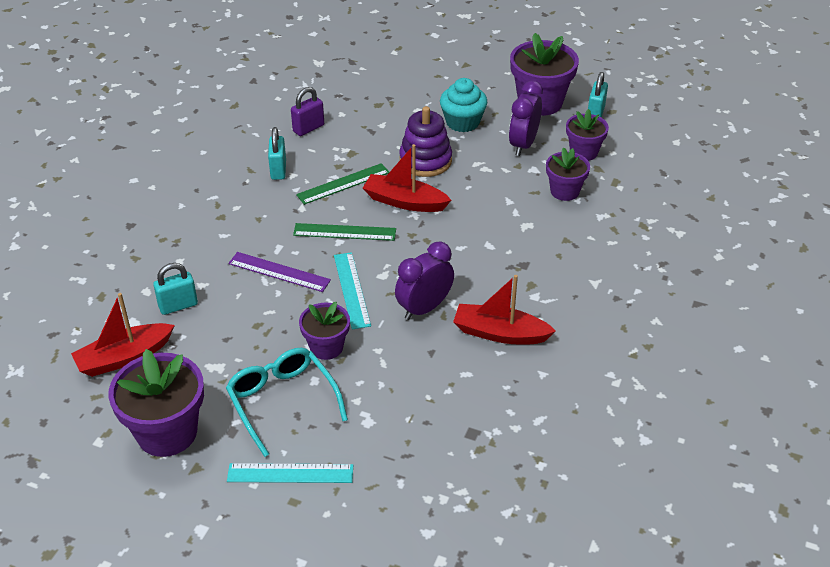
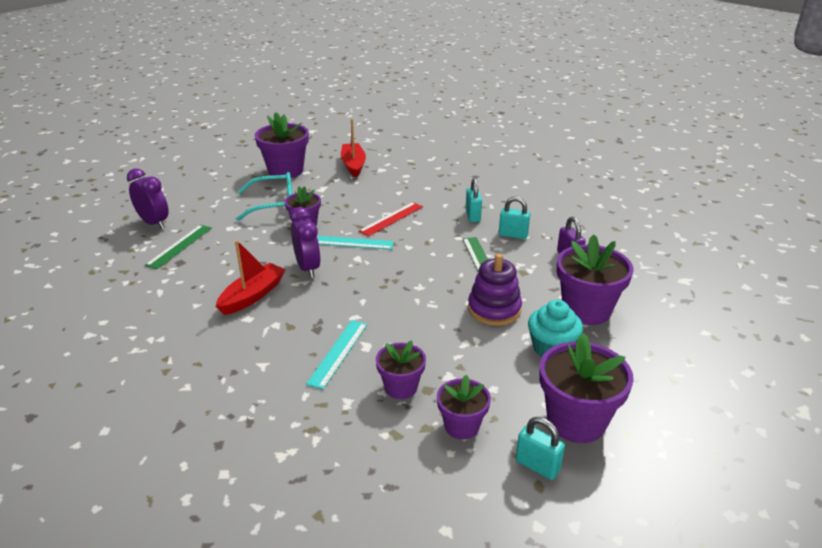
camera: 110 degrees right, 10 degrees down
turquoise padlock [153,263,198,315] -> turquoise padlock moved to [466,178,482,222]
turquoise ruler [227,463,353,483] -> turquoise ruler moved to [306,320,367,389]
purple ruler [228,252,331,292] -> red ruler [359,202,423,236]
green ruler [293,223,396,241] -> green ruler moved to [145,225,212,269]
red boat [363,144,451,212] -> none
purple clock [509,81,543,156] -> purple clock moved to [127,168,169,229]
none -> purple flower pot [557,234,633,325]

